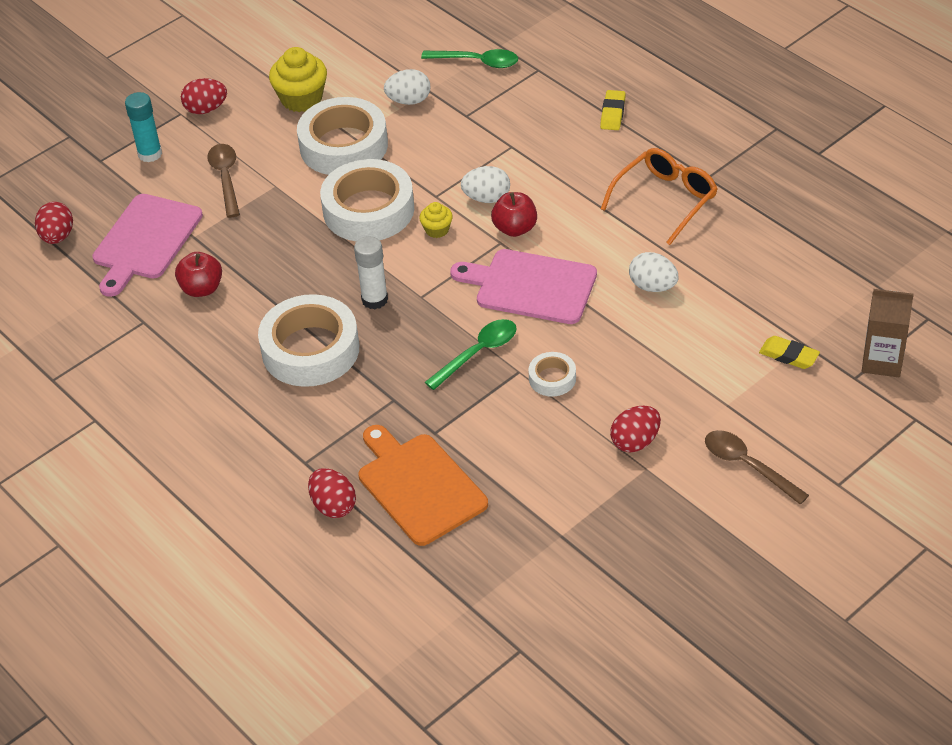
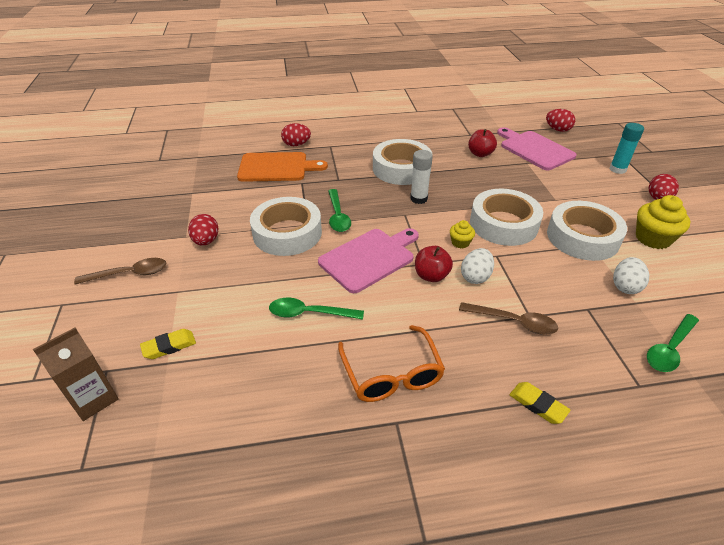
camera: 120 degrees right, 5 degrees down
brown spoon [207,144,240,218] -> brown spoon moved to [459,302,558,335]
white tape [528,352,576,397] -> white tape [250,197,322,256], size x2.12
white egg [629,252,679,292] -> green spoon [269,298,364,320]

